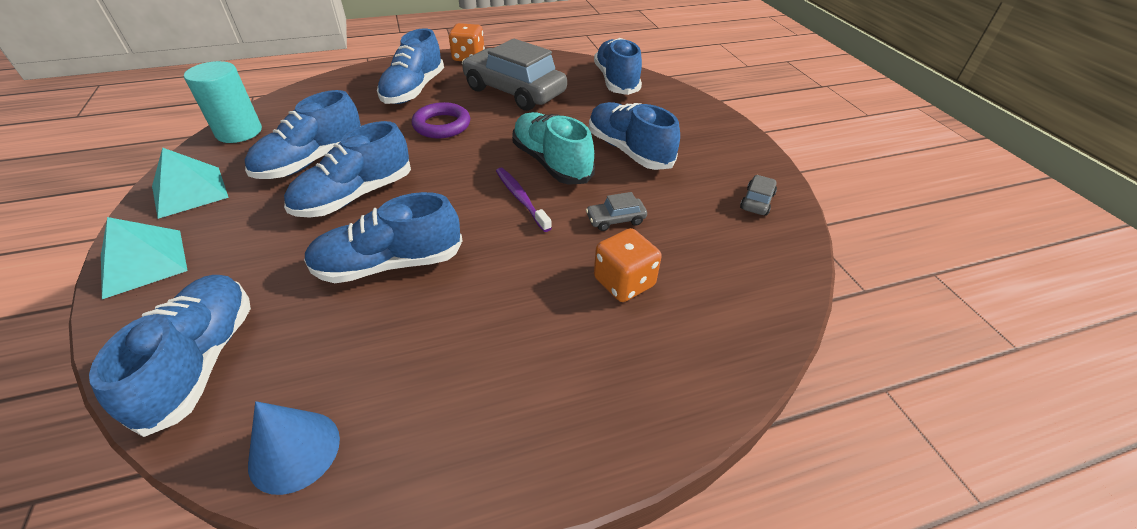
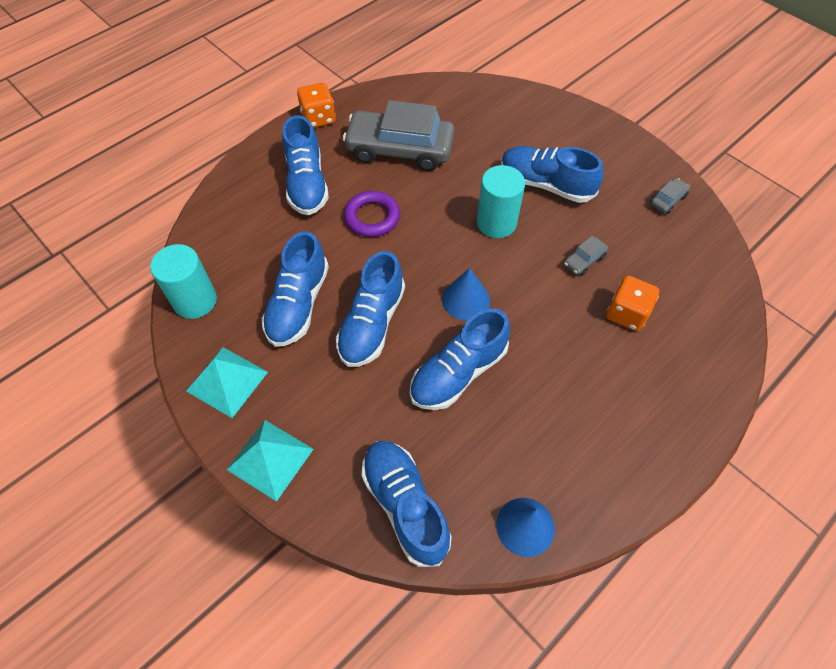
camera: 25 degrees left, 15 degrees up
purple toothbrush [496,168,552,232] -> none
turquoise shoe [512,112,595,185] -> turquoise cylinder [477,165,525,238]
blue shoe [594,38,642,95] -> none
grey car [740,175,777,216] -> grey car turned 45 degrees clockwise [650,178,690,214]
none -> blue cone [442,268,490,321]

